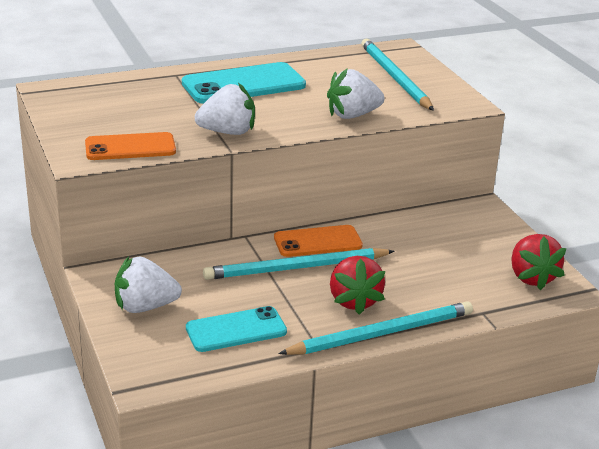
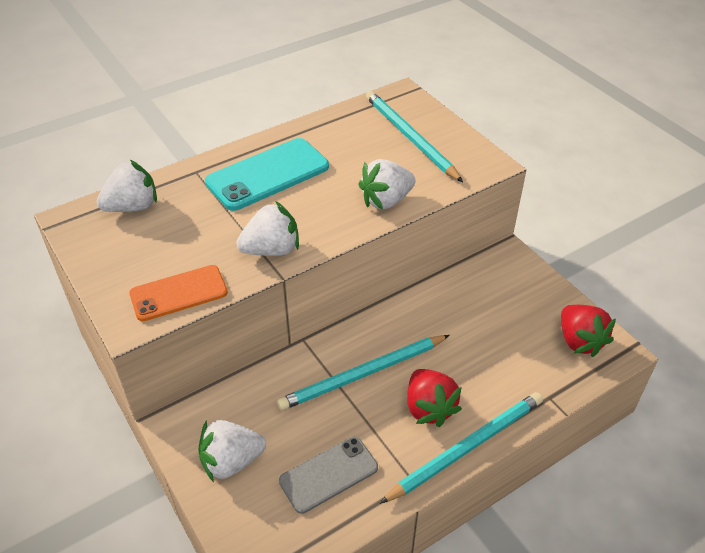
camera: 10 degrees left, 15 degrees up
turquoise phone [186,306,287,352] -> grey phone [279,436,378,514]
orange phone [274,225,363,257] -> none
none -> white strawberry [97,160,157,212]

